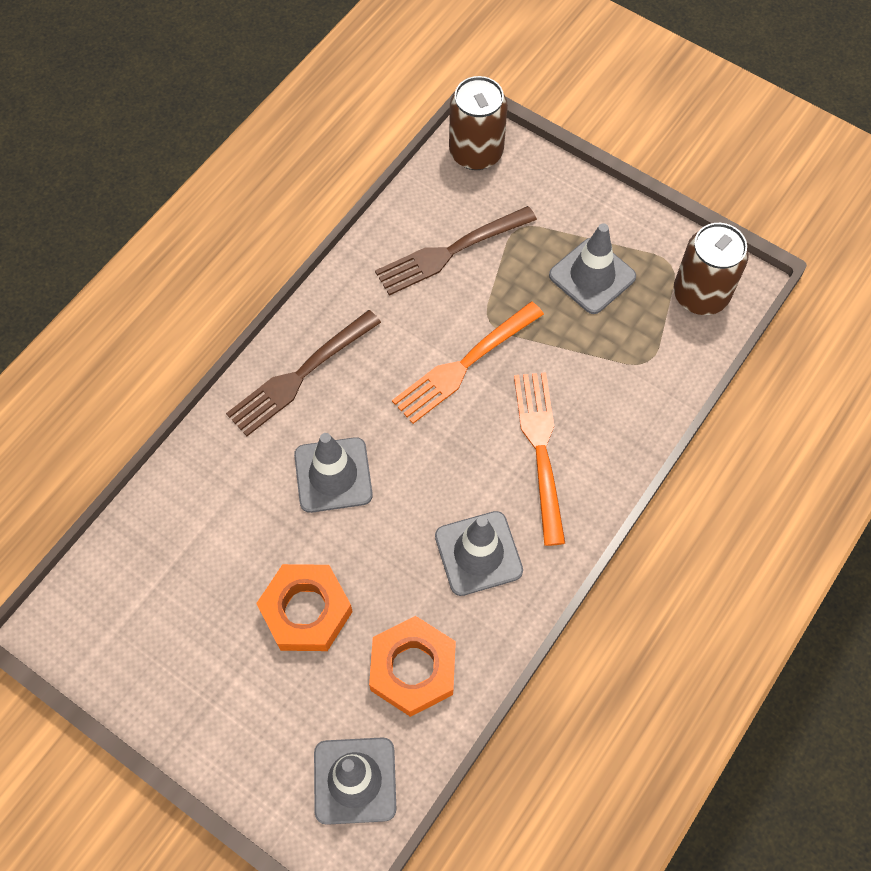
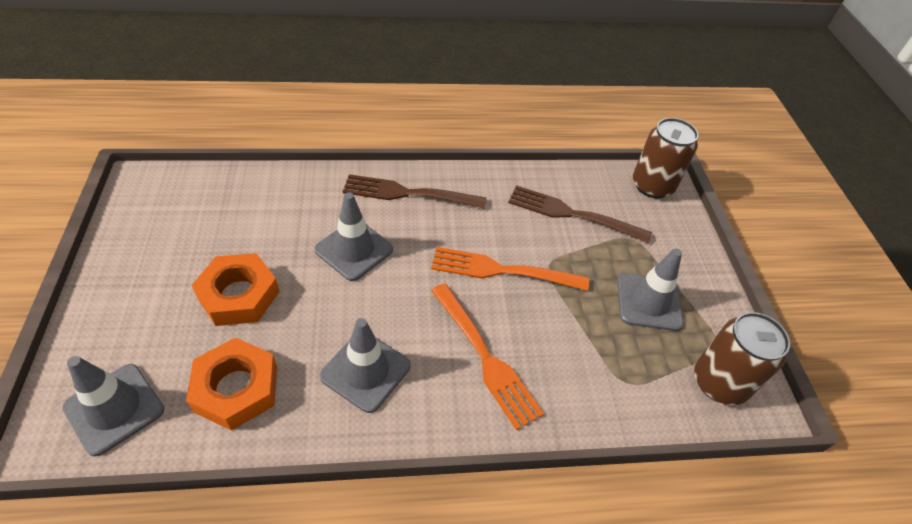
camera: 45 degrees right, 15 degrees down
orange fork [514,372,565,546] -> orange fork turned 105 degrees clockwise [431,284,544,431]

